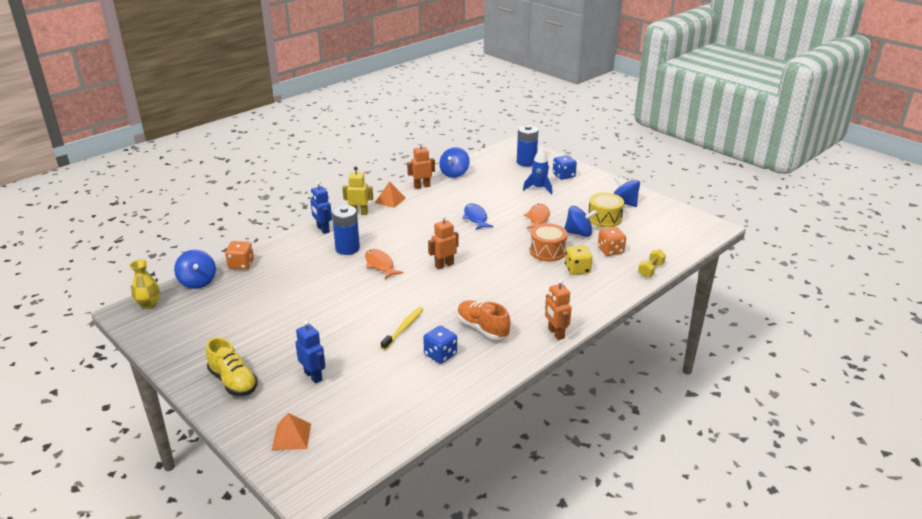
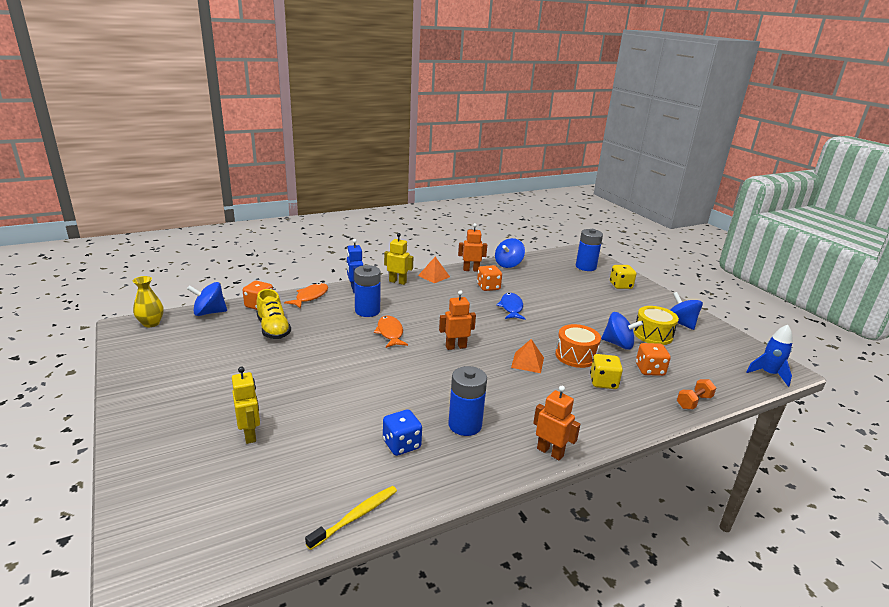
camera: 15 degrees right, 5 degrees down
blue spinning top [174,250,216,289] -> blue spinning top turned 90 degrees clockwise [187,282,227,316]
yellow shoe [206,338,258,396] -> yellow shoe moved to [256,289,291,339]
orange pyramid [272,413,311,450] -> orange pyramid moved to [511,339,544,373]
blue robot [295,320,325,384] -> yellow robot [232,367,260,444]
yellow toothbrush [381,307,424,350] -> yellow toothbrush moved to [305,486,397,550]
orange shoe [457,300,511,340] -> blue battery [448,366,487,436]
blue rocket [523,148,552,195] -> blue rocket moved to [746,325,793,387]
orange fish [524,204,550,229] -> orange fish moved to [284,283,328,309]
orange robot [545,279,572,340] -> orange robot turned 135 degrees clockwise [533,386,581,460]
blue dice [553,155,577,180] -> yellow dice [610,265,636,289]
yellow dumbbell [638,249,666,277] -> orange dumbbell [677,379,716,409]
none -> orange dice [477,265,502,291]

